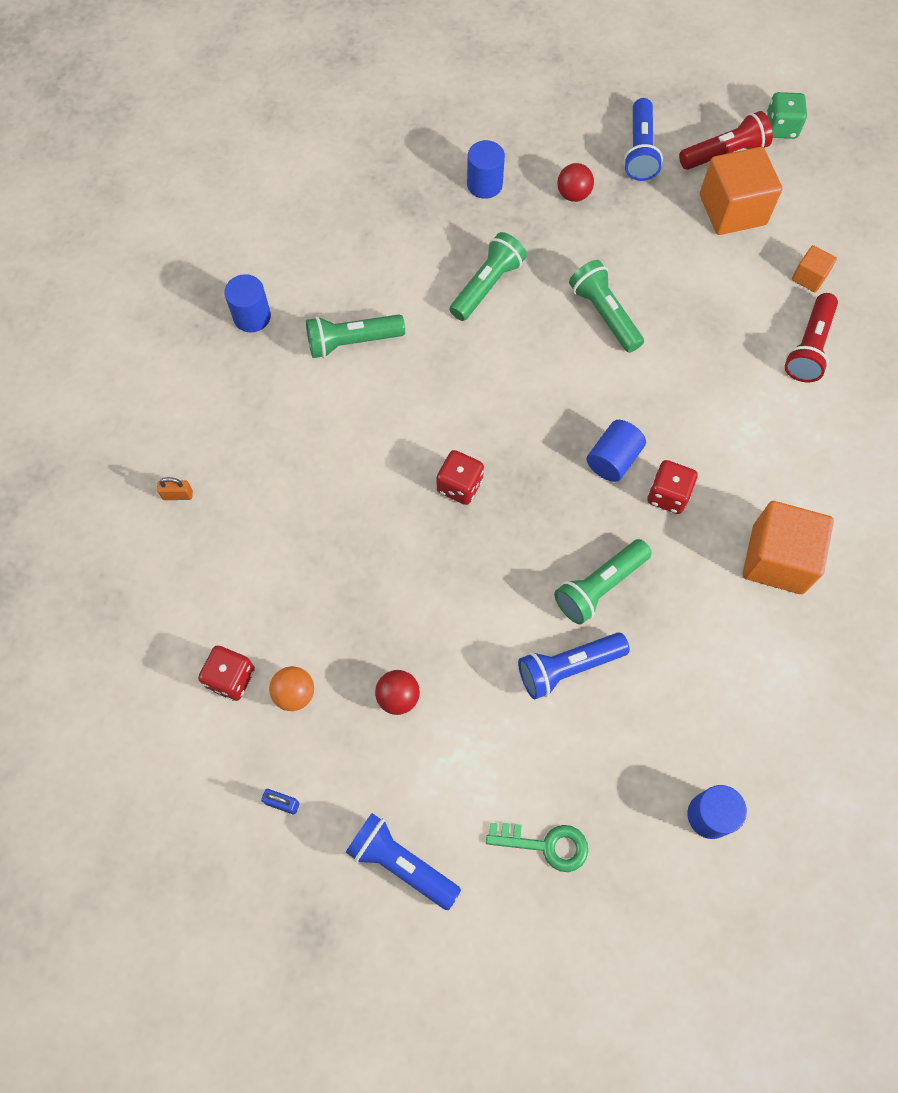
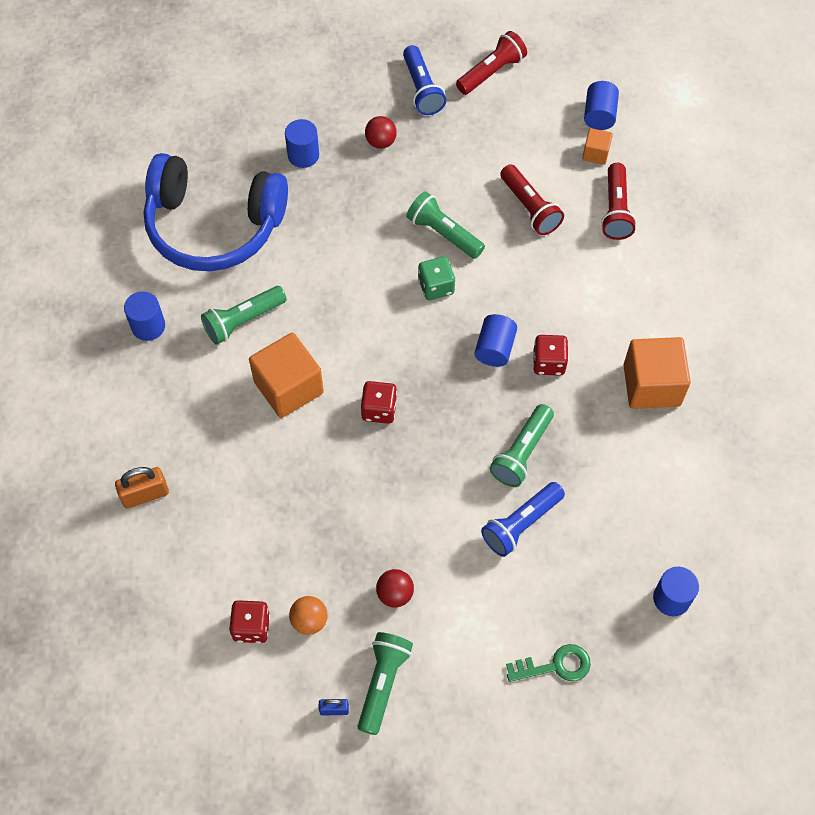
camera: 20 degrees left, 5 degrees down
orange padlock [157,477,193,500] -> orange padlock [115,467,169,508], size x1.73
blue flashlight [346,813,461,910] -> none
green flashlight [449,232,527,321] -> green flashlight moved to [357,632,413,735]
orange cube [700,147,782,235] -> orange cube moved to [249,333,324,418]
green dice [766,92,807,139] -> green dice moved to [418,257,455,300]
none -> blue headphones [144,153,288,271]
none -> red flashlight [500,164,564,235]
none -> blue cylinder [584,81,619,130]

